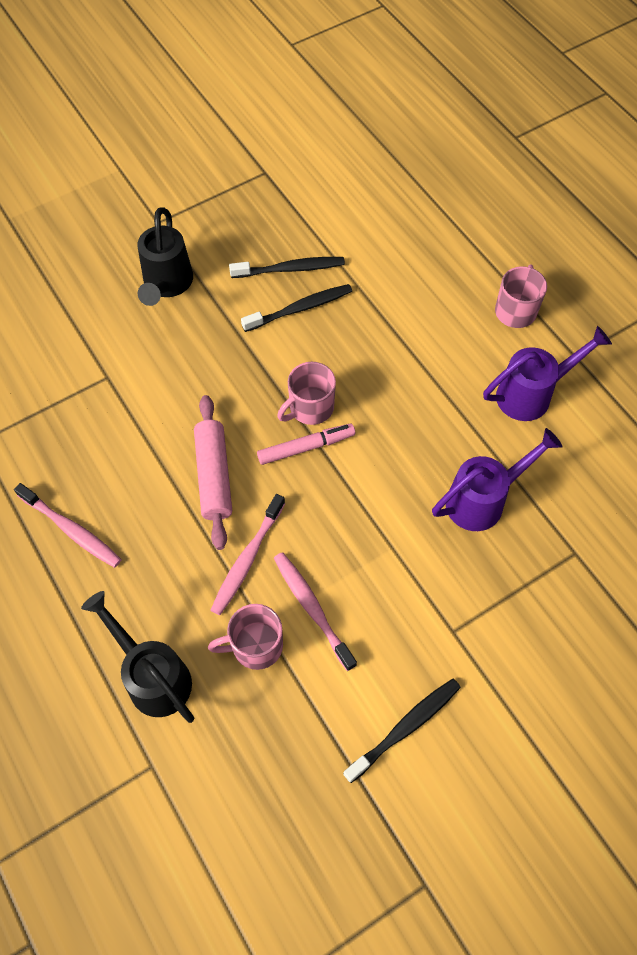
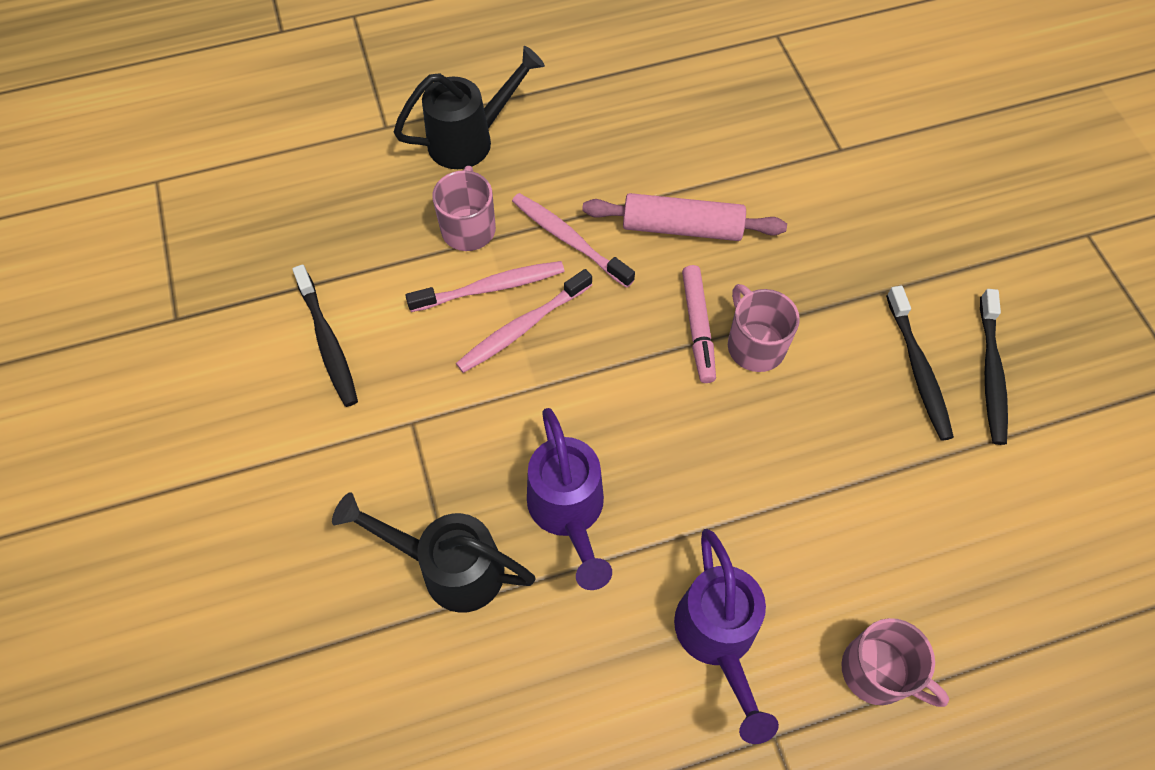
camera: 105 degrees right, 0 degrees up
pink toothbrush [14,483,122,568] -> pink toothbrush moved to [456,269,592,373]
black watering can [137,207,193,306] -> black watering can moved to [332,492,536,613]

